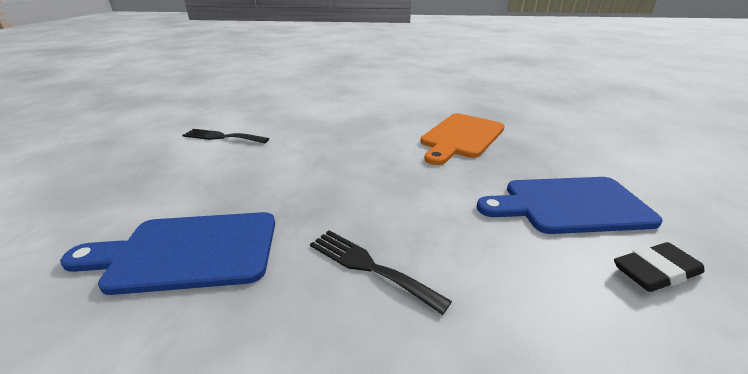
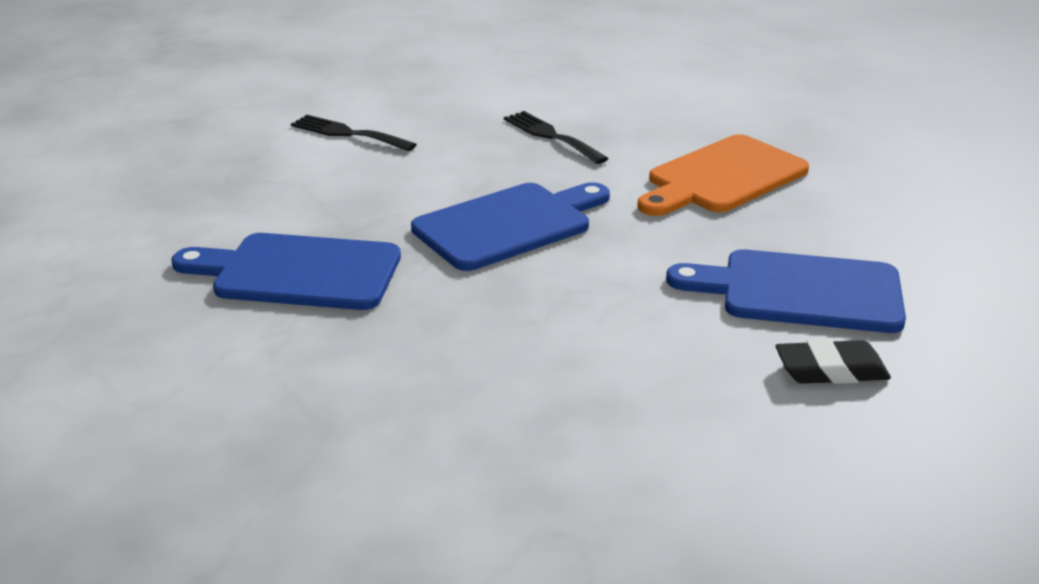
camera: 15 degrees right, 0 degrees up
black fork [310,230,452,315] -> black fork moved to [504,111,609,164]
none -> blue cutting board [411,182,610,271]

